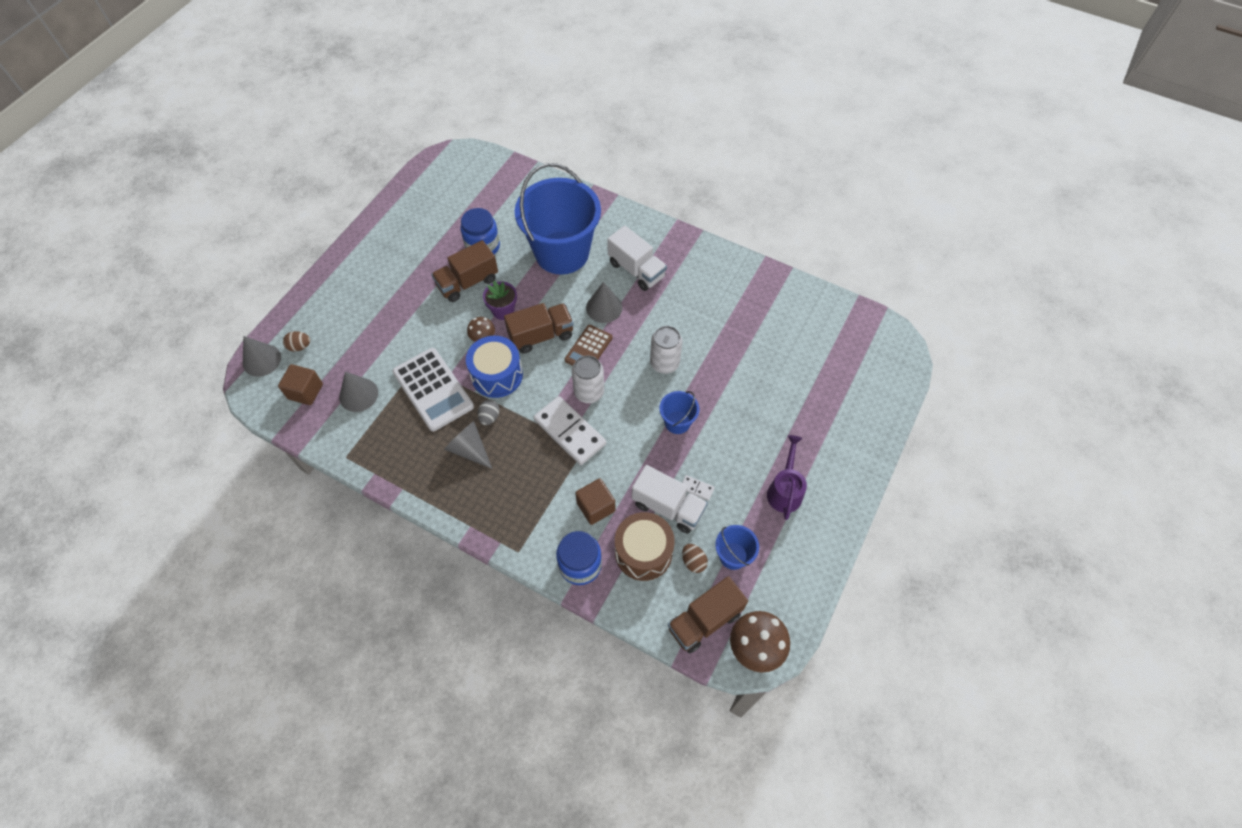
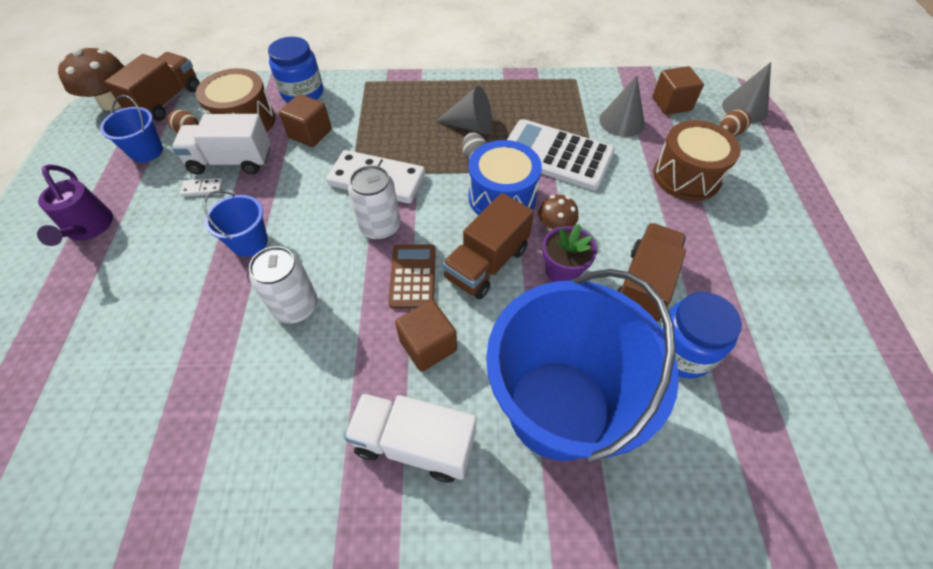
camera: 150 degrees right, 5 degrees down
grey cone [586,282,622,323] -> brown cube [395,300,457,372]
none -> brown drum [653,120,741,201]

